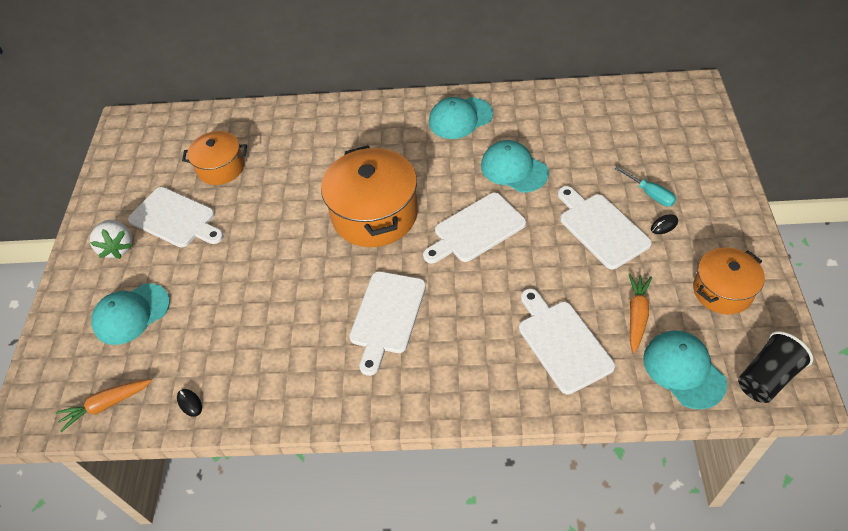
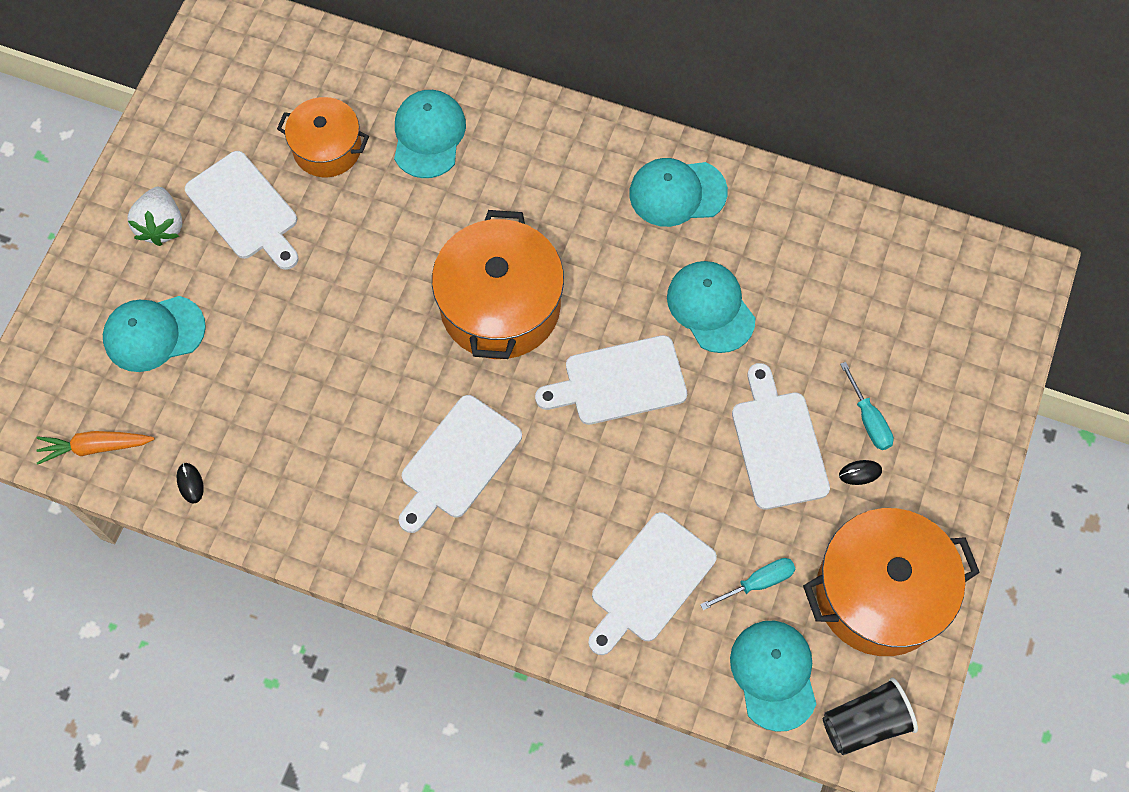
camera: 15 degrees right, 15 degrees up
white cutting board [519,289,615,395] -> white cutting board turned 135 degrees counterclockwise [588,512,717,655]
orange carrot [629,273,652,353] -> turquoise screwdriver [700,558,795,610]
orange pot [693,247,765,314] -> orange pot [803,508,980,656], size x1.68
none -> turquoise cap [394,90,466,178]

